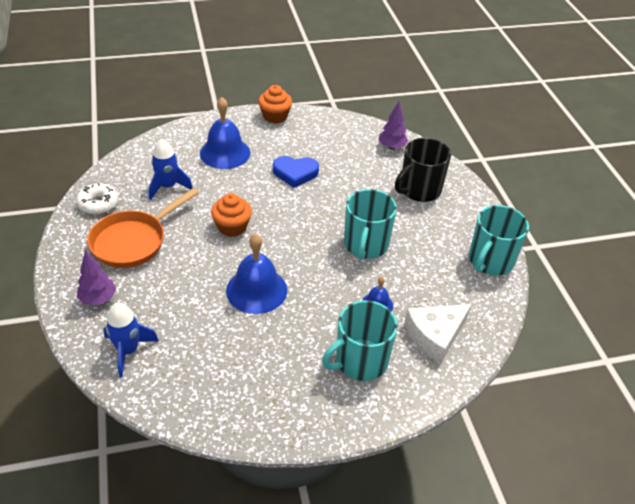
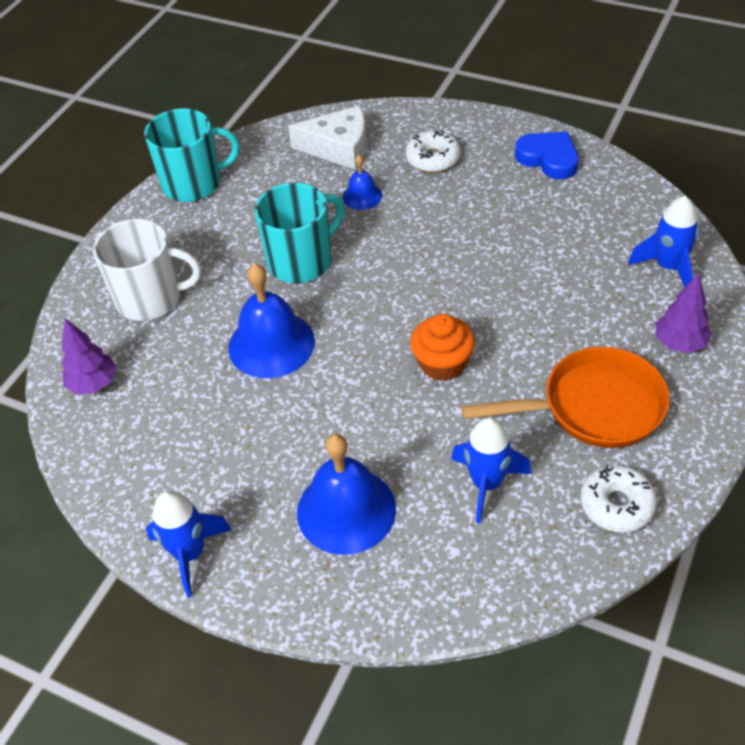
camera: 135 degrees left, 5 degrees up
blue bell [226,233,287,314] -> blue bell moved to [228,263,315,378]
orange cupcake [258,85,292,124] -> blue rocket [146,490,232,598]
blue heart [273,156,319,188] -> blue heart moved to [515,132,579,179]
turquoise mug [322,300,398,381] -> white donut [406,130,460,172]
black mug [395,138,451,202] -> white mug [93,219,201,321]

